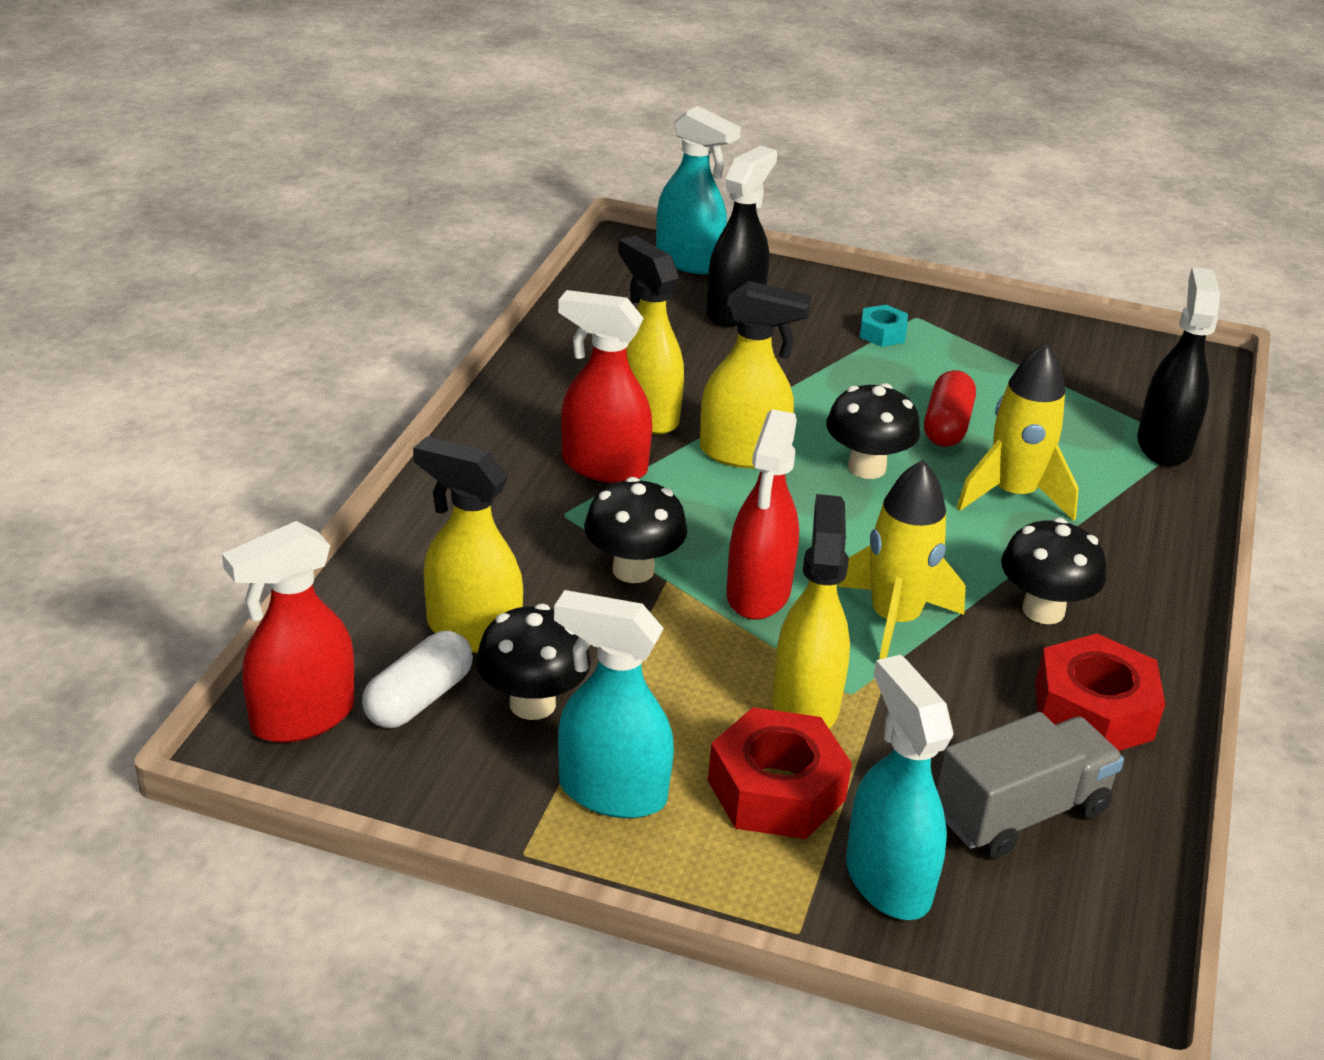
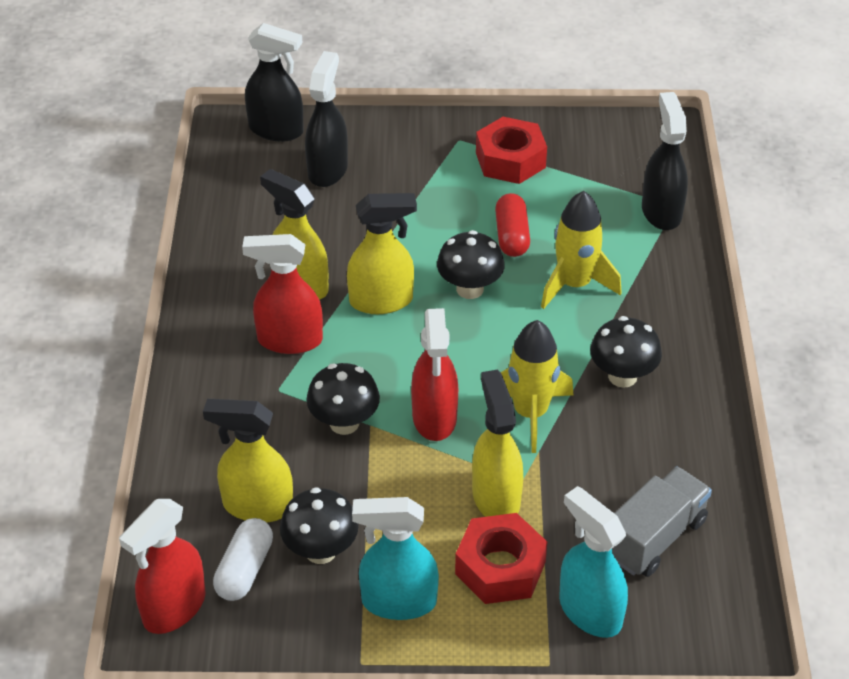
camera: 15 degrees left, 10 degrees up
turquoise spray bottle [656,106,741,274] -> black spray bottle [245,23,304,142]
turquoise nut [860,305,908,347] -> none
red nut [1035,633,1165,751] -> red nut moved to [476,117,547,184]

